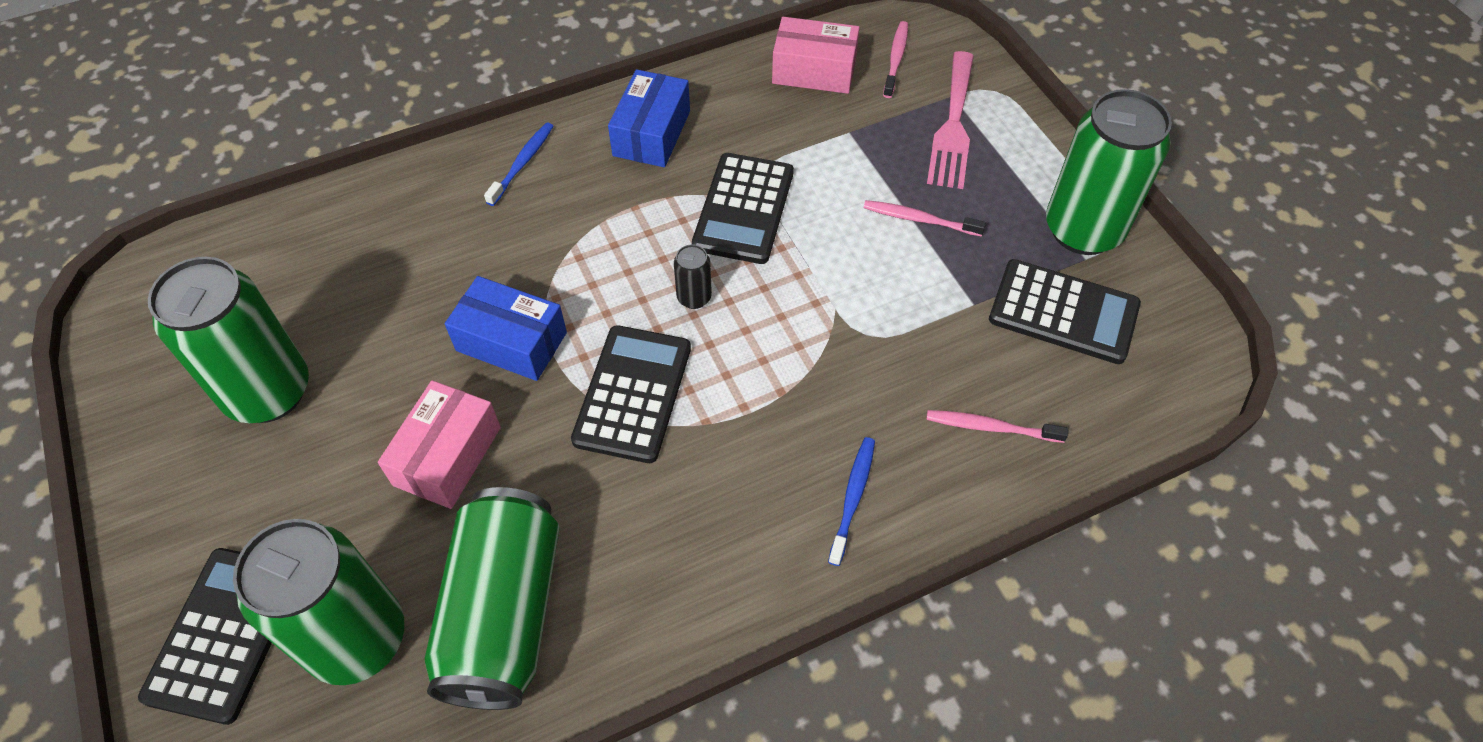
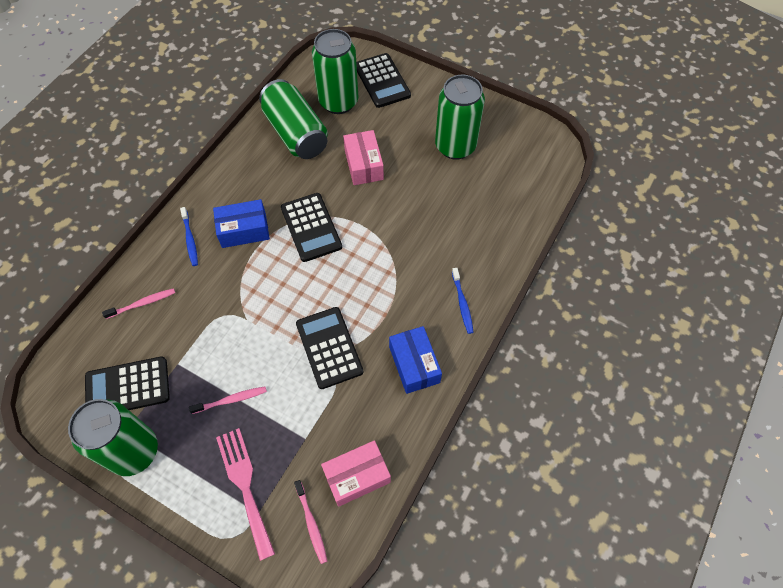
camera: 145 degrees right, 5 degrees up
blue box [445,276,567,381] -> blue box moved to [213,199,270,248]
black can [674,244,712,309] -> none

